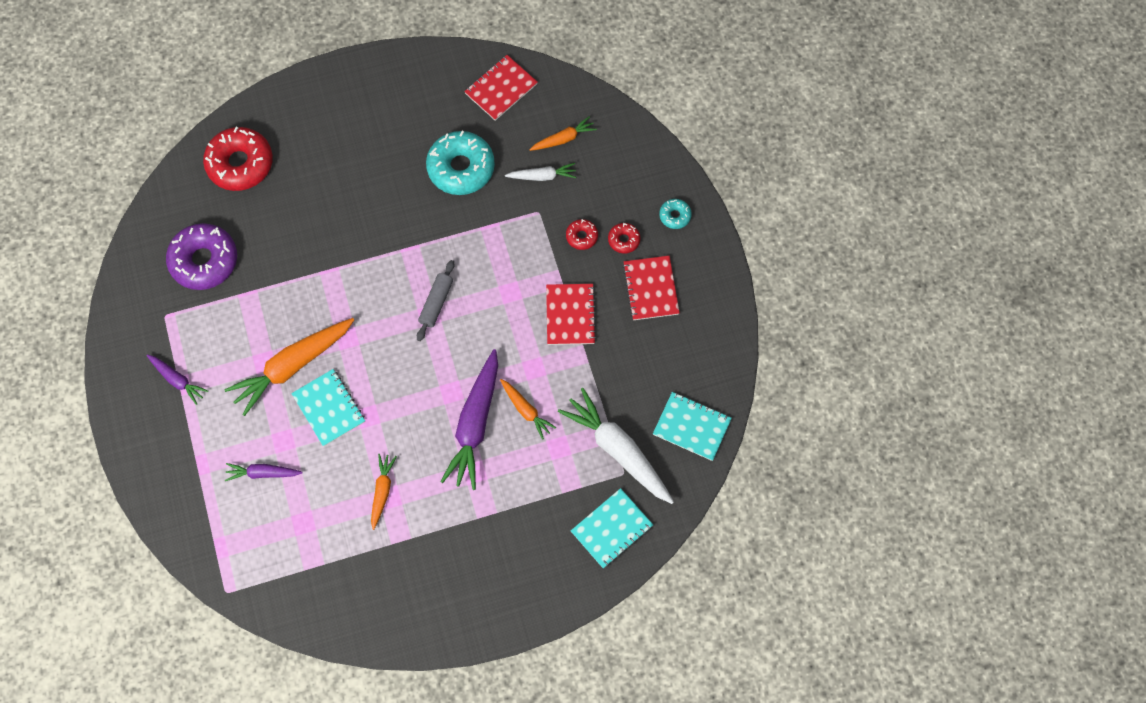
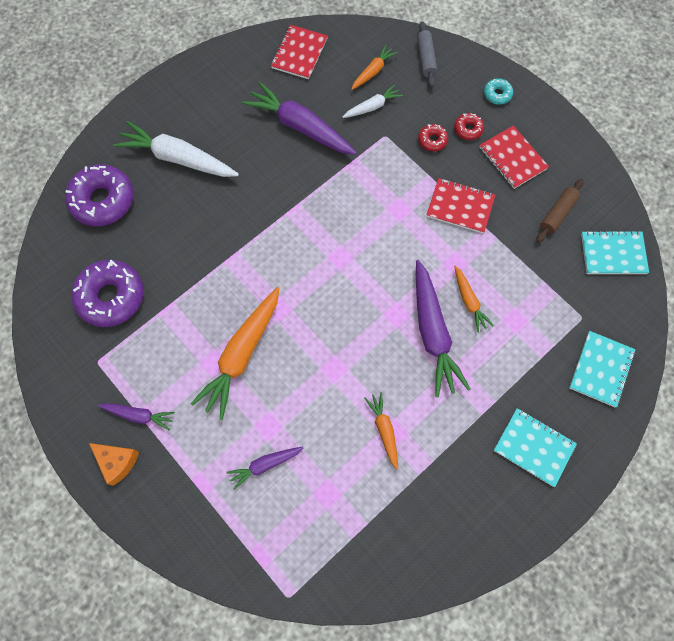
camera: 25 degrees left, 0 degrees up
red donut [203,127,273,191] -> purple donut [65,164,134,226]
turquoise notebook [291,369,365,446] -> turquoise notebook moved to [494,408,577,487]
grey rolling pin [417,260,454,341] -> grey rolling pin moved to [417,21,437,87]
turquoise donut [426,131,495,195] -> purple carrot [242,82,357,155]
orange carrot [500,379,556,440] -> orange carrot turned 45 degrees clockwise [454,265,494,332]
red notebook [546,284,597,345] -> red notebook turned 45 degrees counterclockwise [426,178,495,233]
white carrot [558,388,674,504] -> white carrot moved to [113,121,239,177]
none -> orange cheese [89,443,139,486]
none -> brown rolling pin [536,179,583,243]

